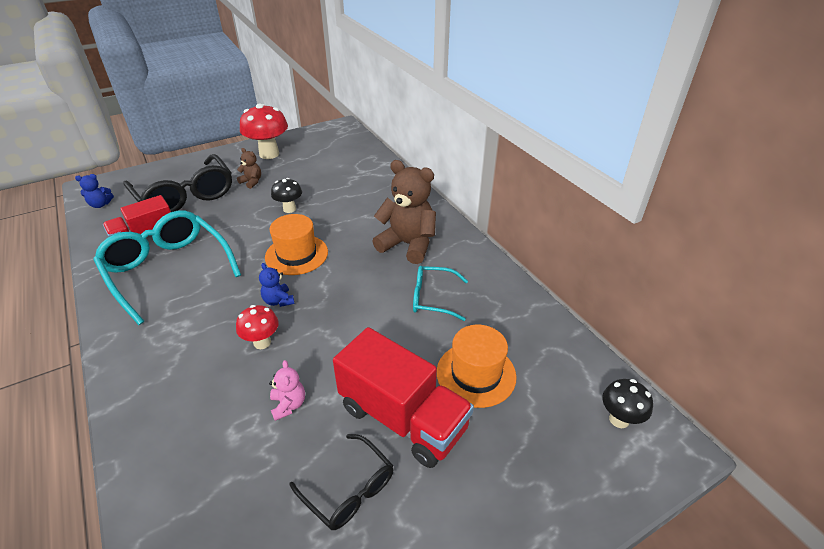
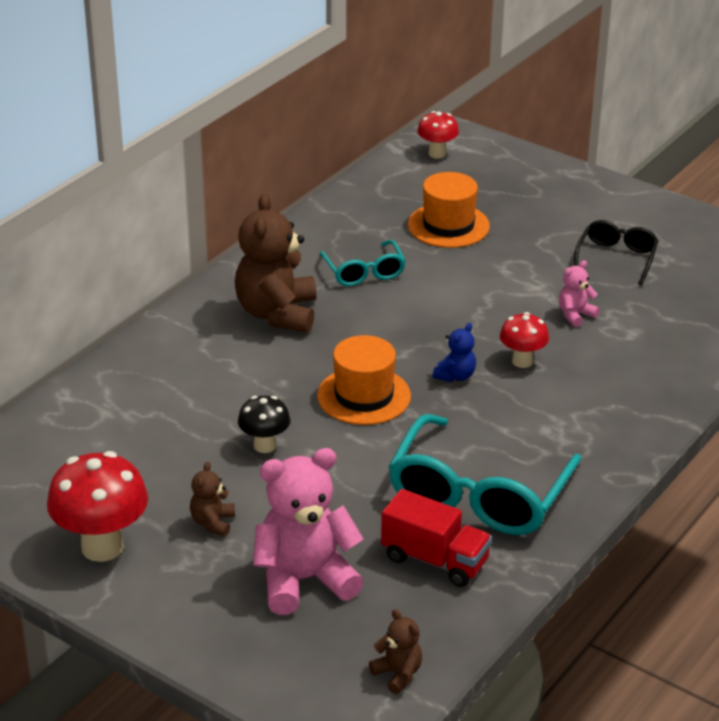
camera: 115 degrees left, 5 degrees down
blue teddy bear [75,174,114,208] -> brown teddy bear [369,609,422,694]
black glasses [123,154,232,212] -> pink teddy bear [253,448,363,615]
red truck [333,327,474,468] -> none
black mushroom [603,379,653,428] -> red mushroom [417,111,459,159]

